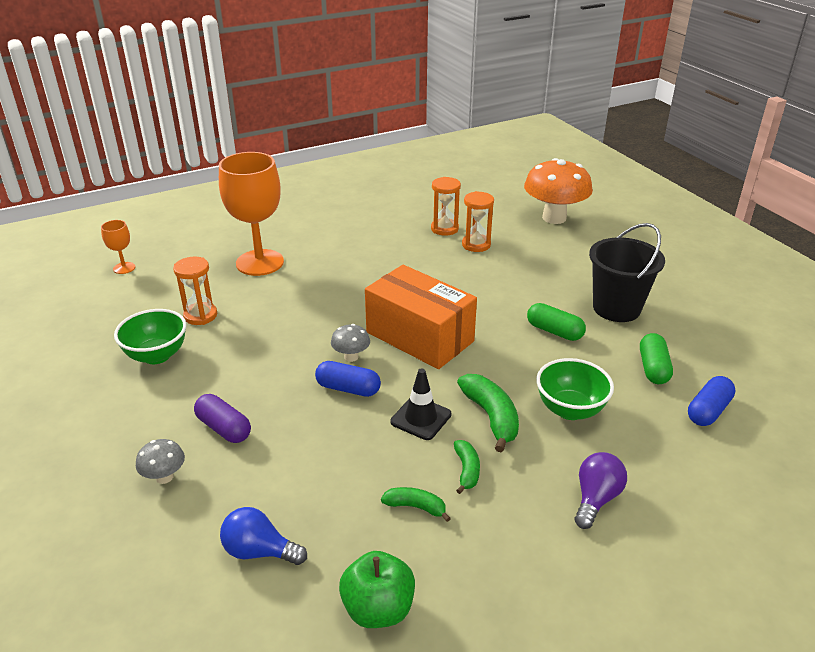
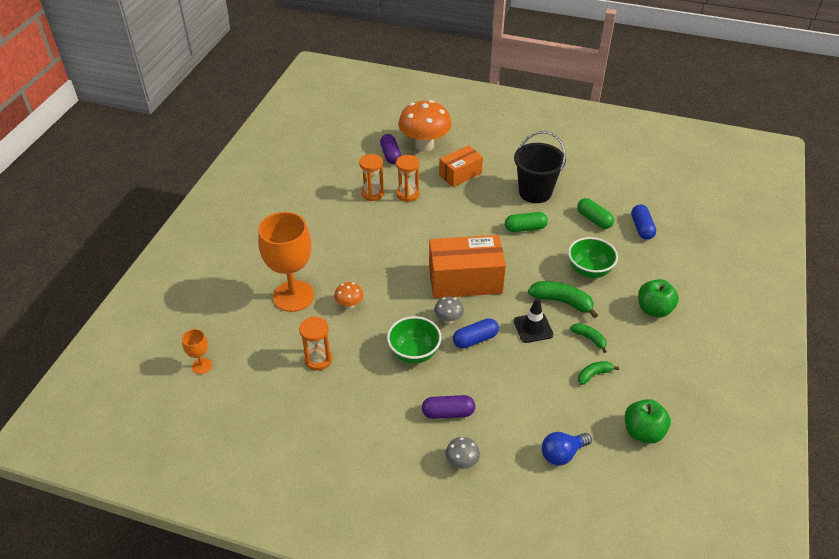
camera: 45 degrees left, 10 degrees up
green bowl [114,309,187,364] -> green bowl moved to [387,316,441,364]
purple light bulb [575,452,627,529] -> green apple [638,279,679,317]
none -> orange mushroom [334,282,363,309]
none -> purple capsule [380,134,401,164]
none -> orange box [439,145,483,187]

